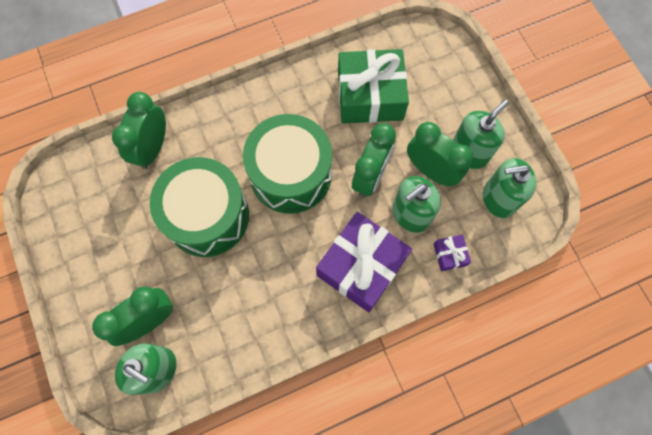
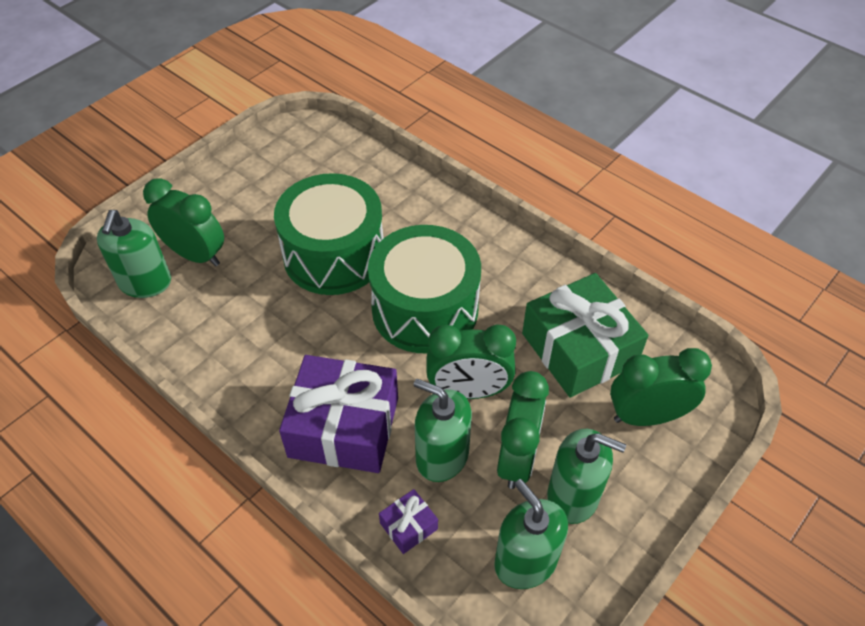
camera: 65 degrees right, 20 degrees down
green clock [112,92,166,169] -> green clock moved to [610,348,712,426]

